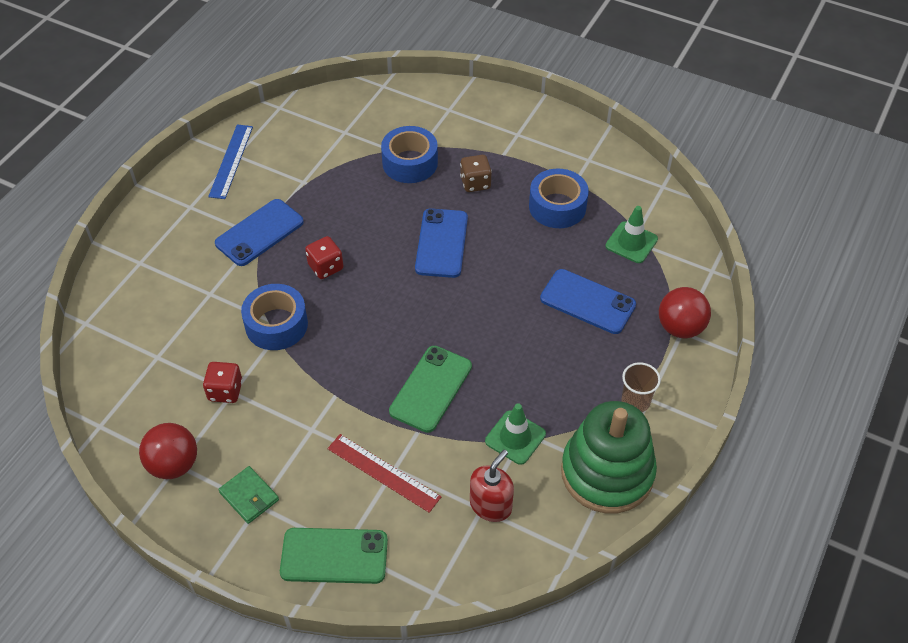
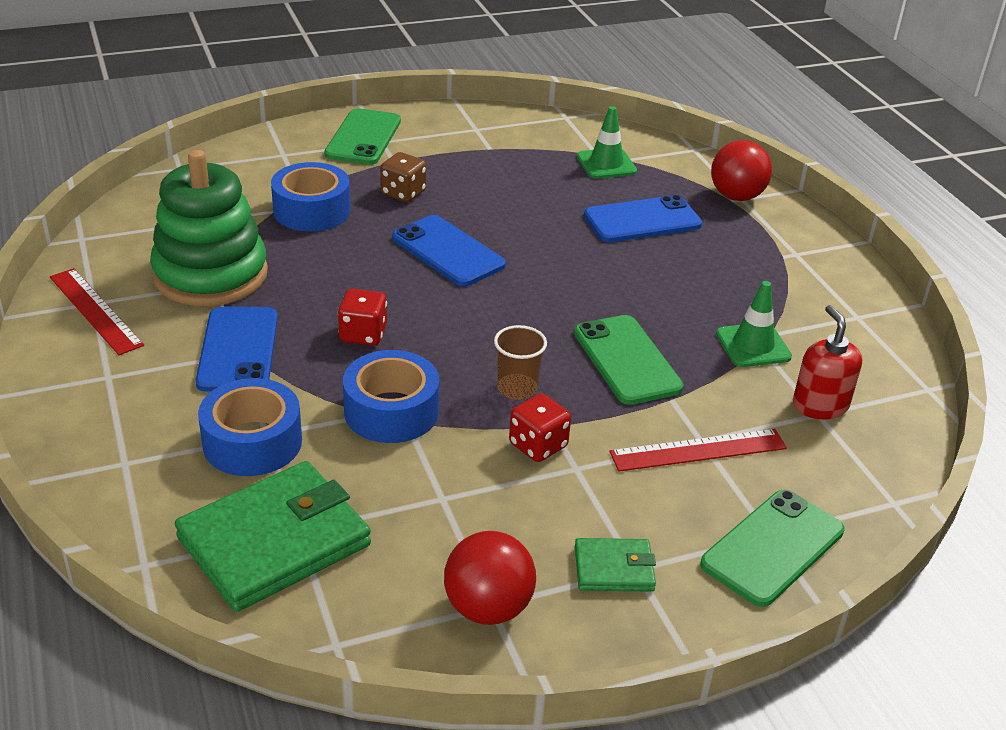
camera: 50 degrees left, 15 degrees down
red dice [203,362,243,403] -> red dice moved to [509,393,571,462]
blue ruler [208,125,253,199] -> red ruler [50,268,144,355]
blue tape [529,169,589,228] -> blue tape moved to [198,378,302,476]
green stacking toy [561,401,657,514] -> green stacking toy moved to [150,150,268,306]
brown cup [621,362,661,412] -> brown cup moved to [494,325,547,400]
none -> green wallet [175,461,371,612]
none -> green phone [324,108,401,165]

